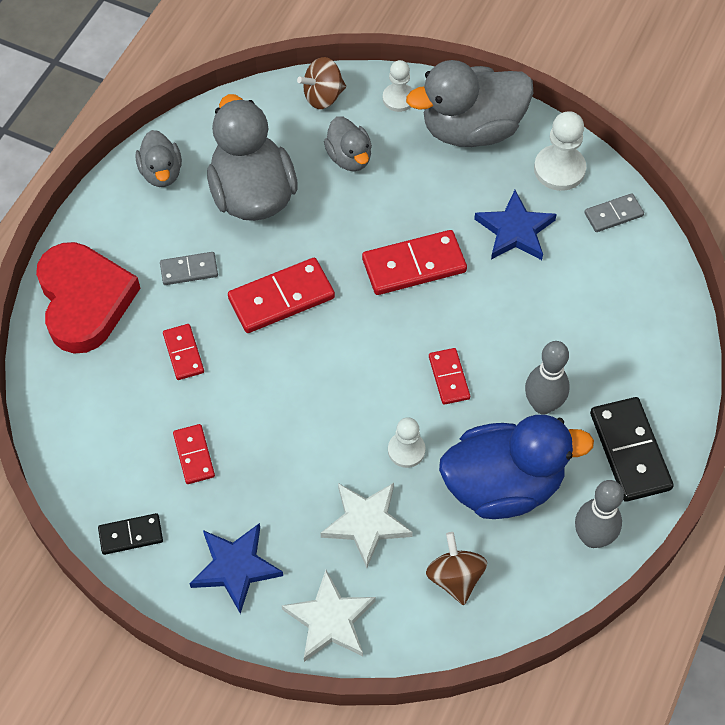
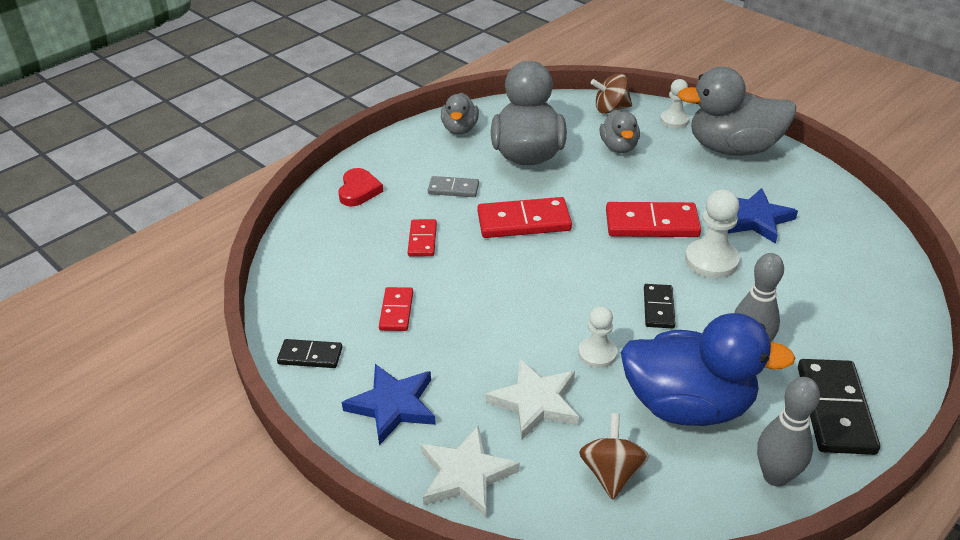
camera: 20 degrees right, 20 degrees down
red heart [36,242,140,353] -> red heart [338,168,383,206], size x0.50
red domino [429,348,470,405] -> black domino [644,284,675,328]
white pawn [534,111,586,191] -> white pawn moved to [685,189,740,278]
grey domino [584,193,644,232] -> none

